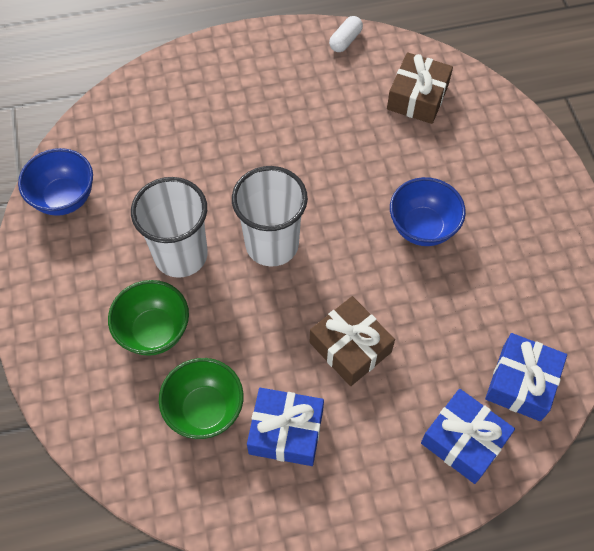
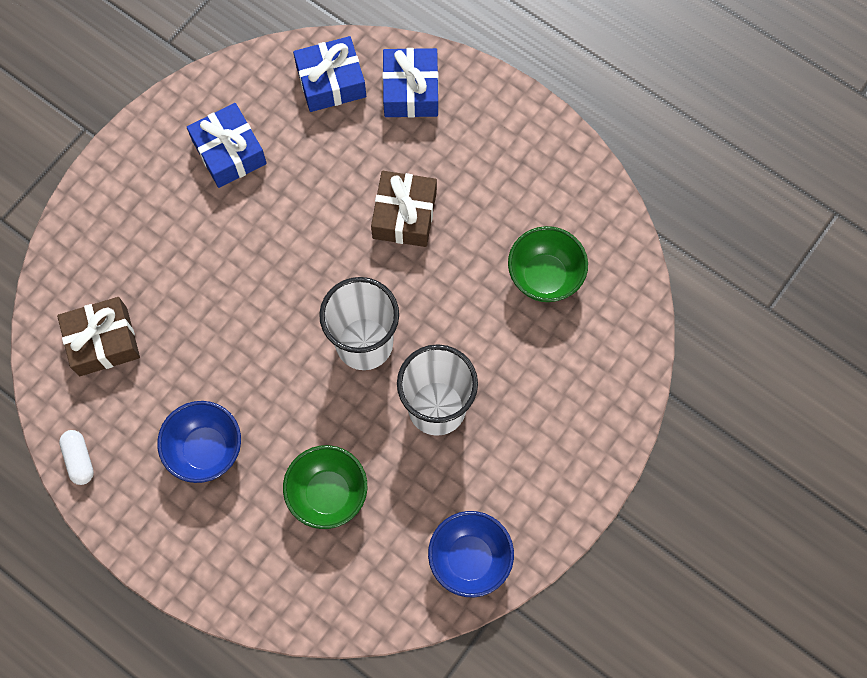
camera: 130 degrees left, 10 degrees up
green bowl [108,280,189,356] -> green bowl moved to [283,445,367,529]
blue gift [247,388,324,466] -> blue gift moved to [187,103,267,188]
white capsule [329,16,363,52] -> white capsule turned 75 degrees clockwise [59,430,94,485]
blue bowl [390,177,466,246] -> blue bowl moved to [157,401,241,483]

